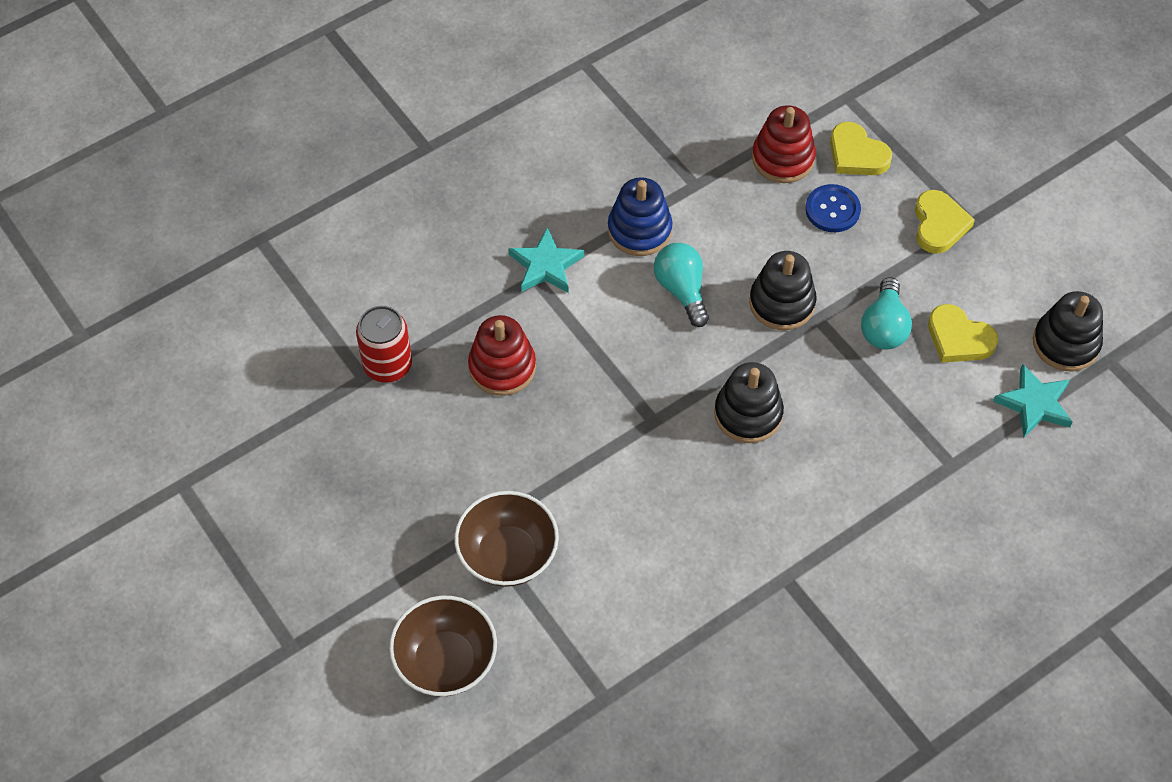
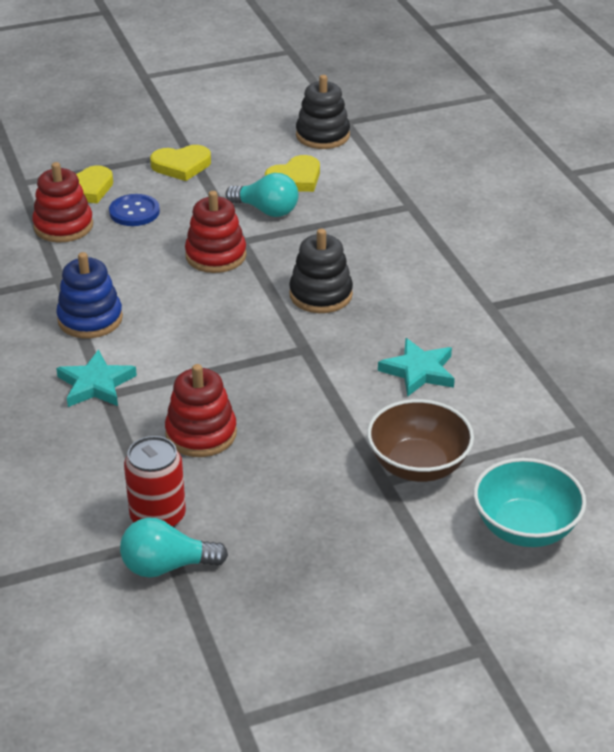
camera: 75 degrees left, 20 degrees down
brown bowl [389,596,497,696] -> turquoise bowl [474,458,586,547]
turquoise light bulb [654,243,709,327] -> turquoise light bulb moved to [120,518,228,578]
black stacking toy [749,251,817,331] -> red stacking toy [185,191,246,273]
yellow heart [915,190,975,254] -> yellow heart turned 150 degrees clockwise [150,145,211,181]
turquoise star [993,364,1073,437] -> turquoise star moved to [378,338,455,397]

